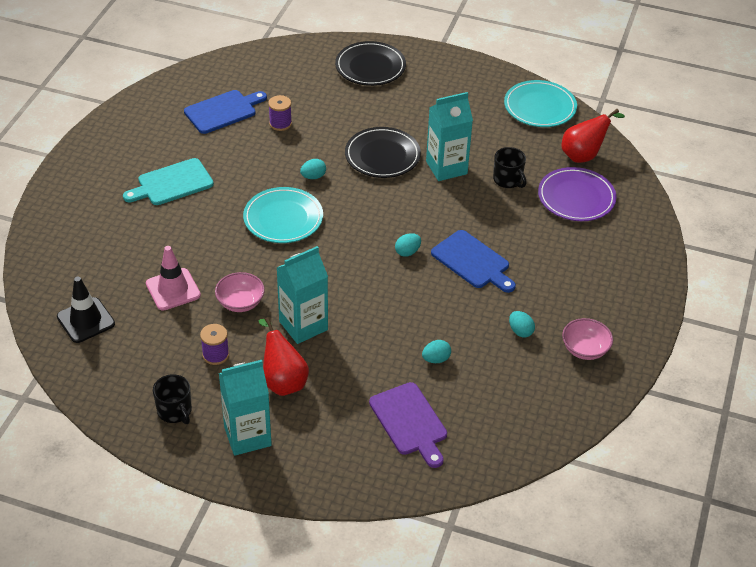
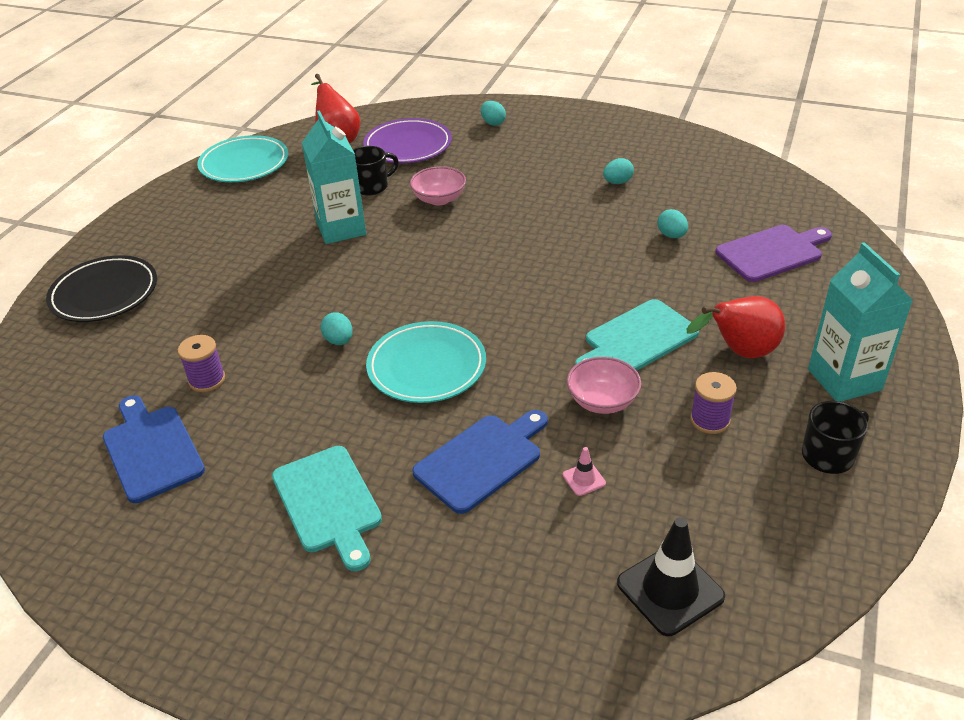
camera: 85 degrees left, 5 degrees down
pink traffic cone [146,246,201,311] -> pink traffic cone [563,447,606,496], size x0.47
turquoise carton [277,246,328,344] -> turquoise cutting board [575,299,699,371]
black plate [345,127,421,178] -> none
turquoise egg [395,233,421,257] -> turquoise egg moved to [481,101,506,126]
blue cutting board [431,230,516,293] -> blue cutting board moved to [412,410,548,514]
pink bowl [562,318,613,360] -> pink bowl moved to [410,166,466,205]

